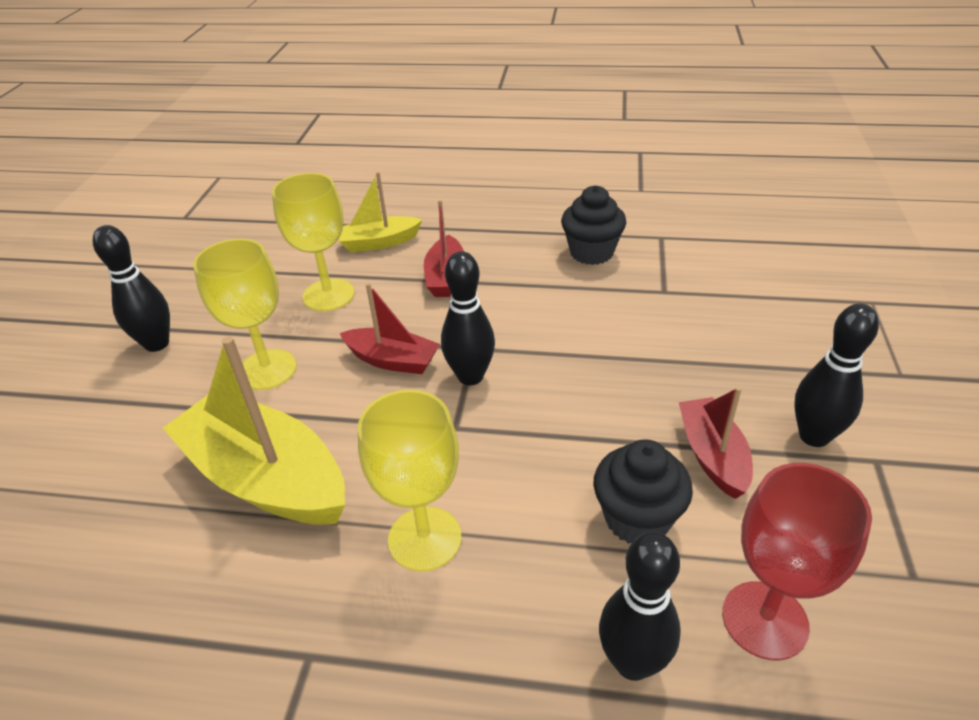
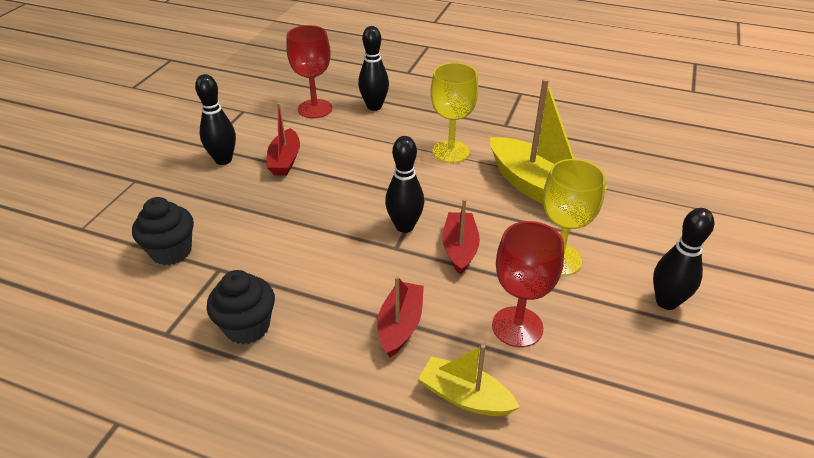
camera: 170 degrees left, 0 degrees up
yellow goblet [272,173,355,311] -> red goblet [492,221,564,347]
yellow boat [339,172,422,252] -> yellow boat turned 150 degrees counterclockwise [418,344,520,416]
red boat [340,283,440,374] -> red boat turned 60 degrees clockwise [442,199,480,275]
black cupcake [594,439,693,544] -> black cupcake moved to [132,197,194,265]

